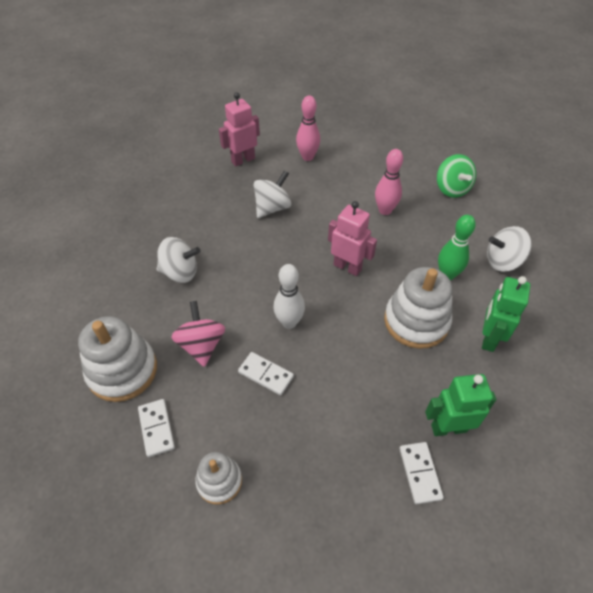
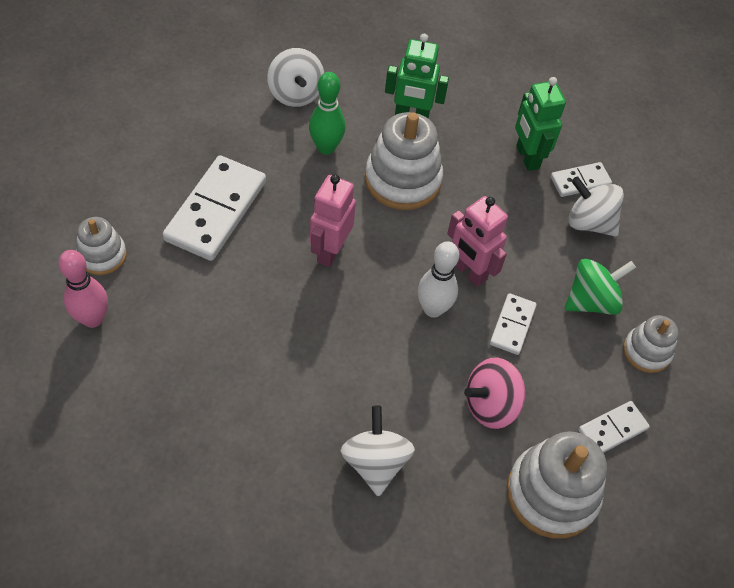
camera: 105 degrees left, 5 degrees up
pink robot [219,92,260,166] -> pink robot moved to [447,196,508,287]
white spinning top [254,170,291,218] -> white spinning top moved to [568,176,624,237]
pink bowling pin [375,149,403,215] -> white domino [163,156,266,261]
green spinning top [437,154,476,198] -> green spinning top moved to [565,259,636,315]
none -> white stacking toy [76,217,127,275]

